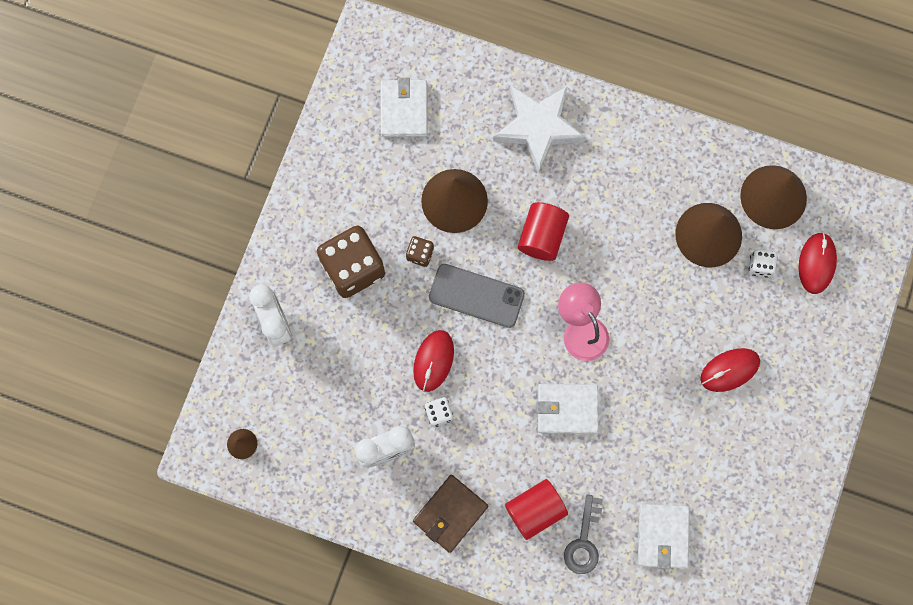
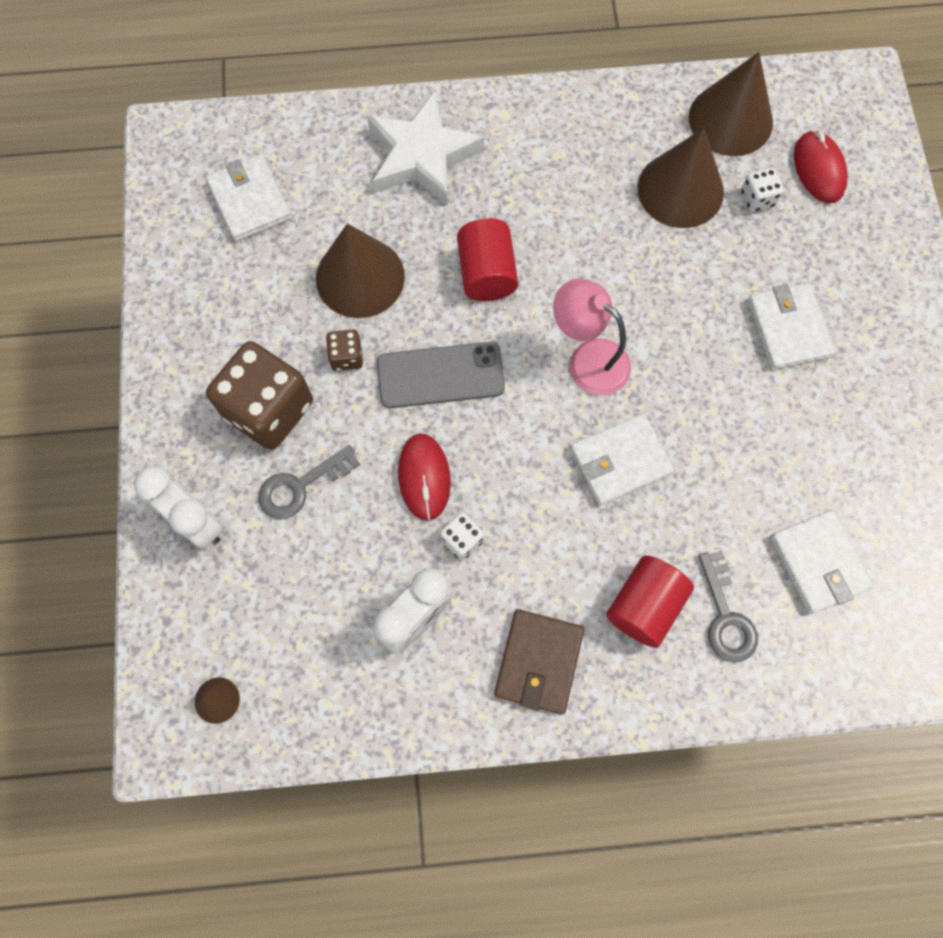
camera: 25 degrees left, 5 degrees down
red mouse [700,348,760,392] -> white wallet [747,283,835,370]
none -> grey key [258,445,360,519]

